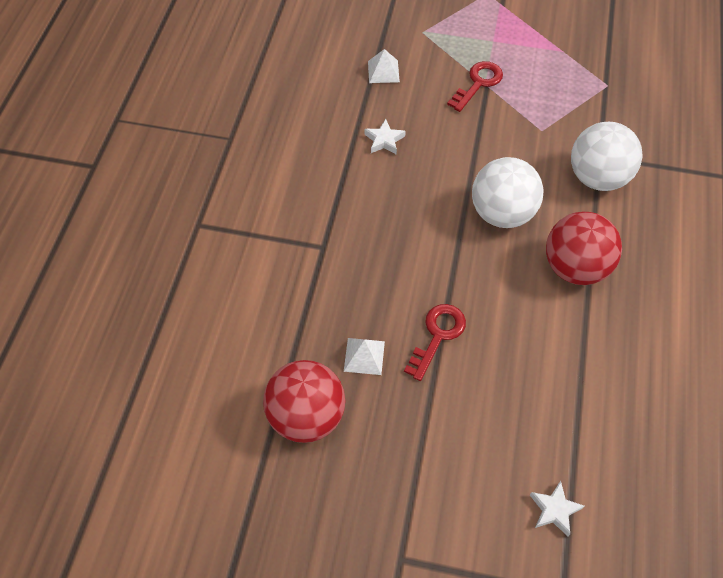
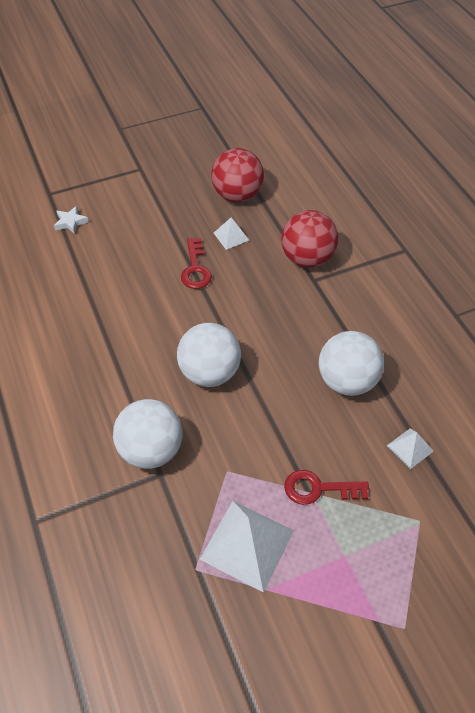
camera: 145 degrees right, 5 degrees down
white star [364,119,406,154] -> white ball [319,331,384,396]
red key [447,61,503,112] -> red key turned 90 degrees clockwise [284,470,369,505]
red ball [546,212,622,285] -> red ball moved to [281,210,338,268]
none -> white pyramid [200,501,294,592]

